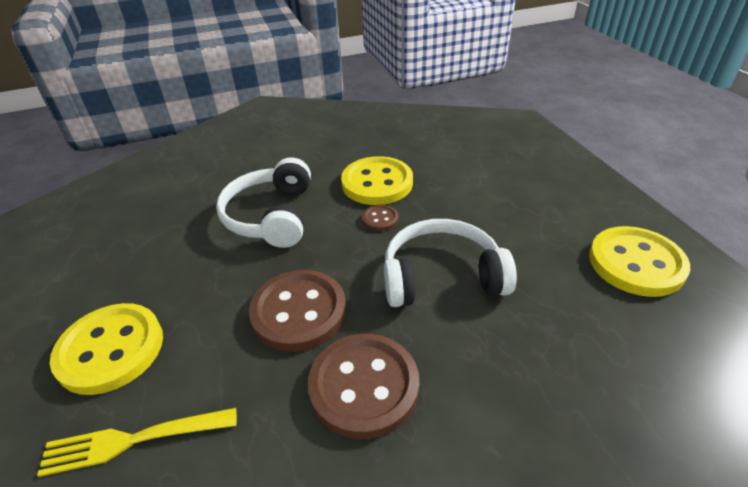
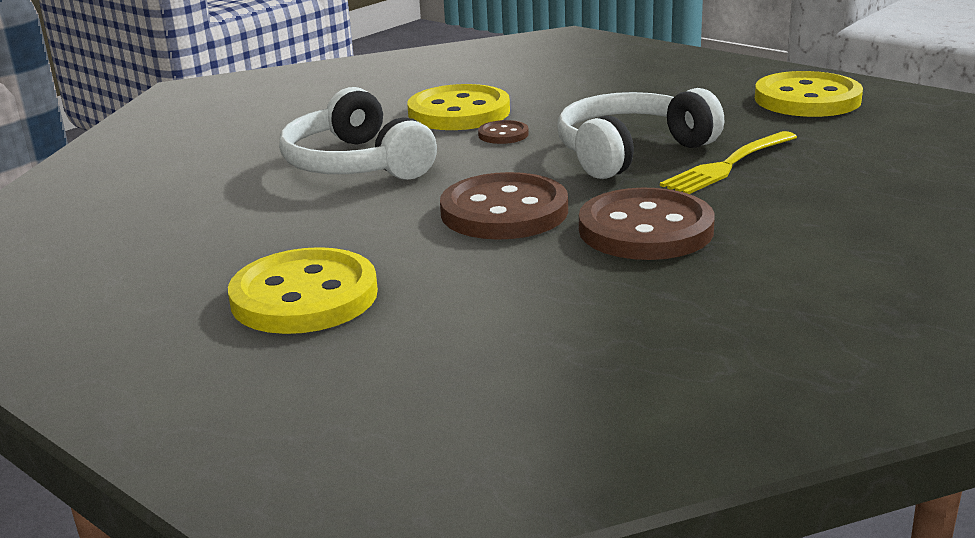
camera: 30 degrees left, 15 degrees down
yellow fork [37,408,237,477] -> yellow fork moved to [660,131,797,194]

